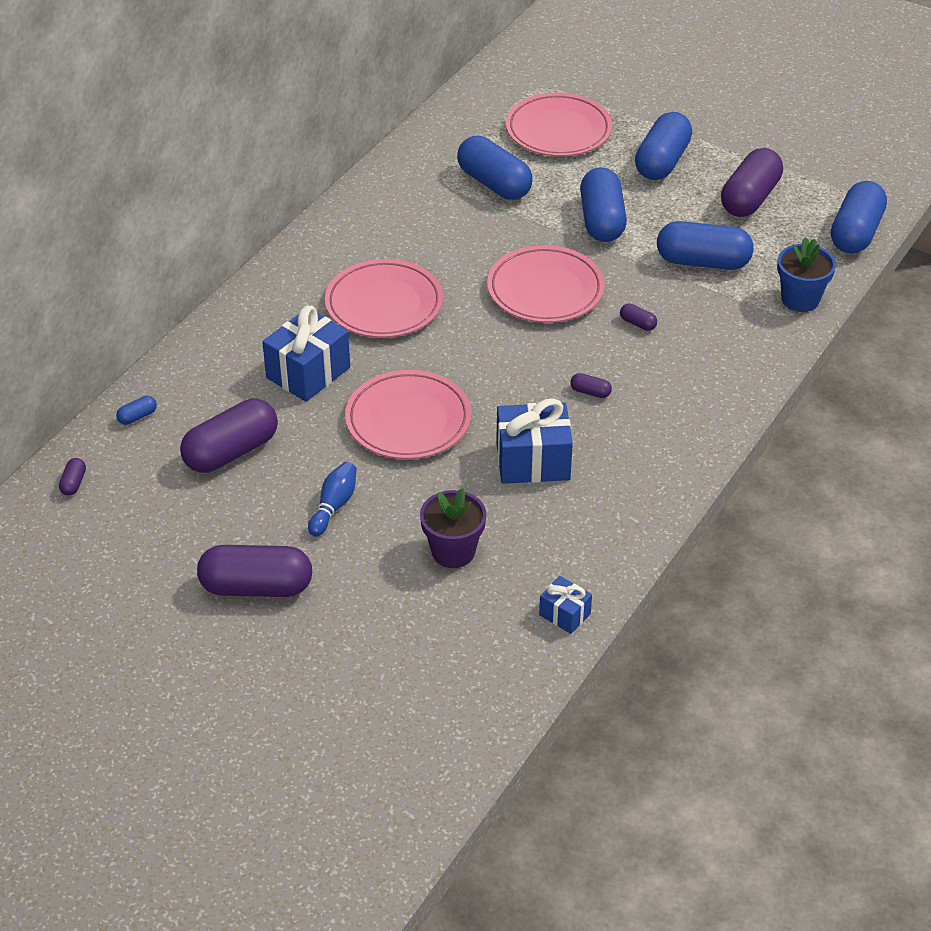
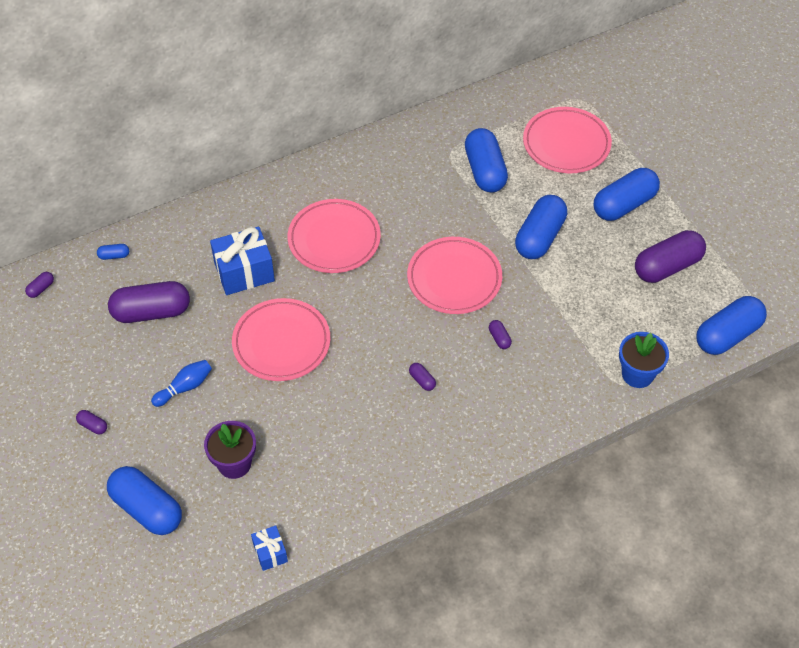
camera: 30 degrees right, 10 degrees up
purple capsule [197,545,312,597] -> purple capsule [76,410,107,434], size x0.41
blue gift [496,398,573,484] -> none
blue capsule [657,221,754,270] -> blue capsule moved to [107,466,182,535]

